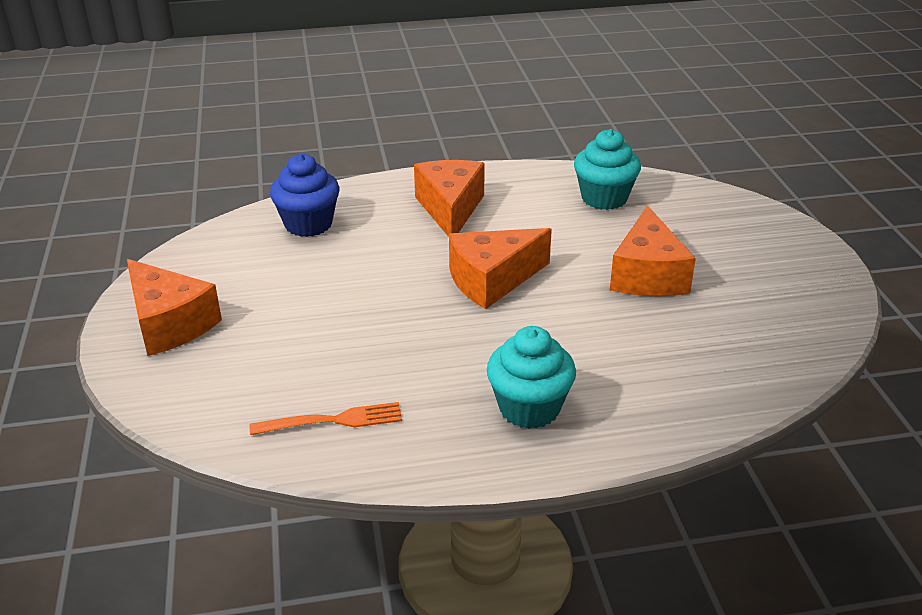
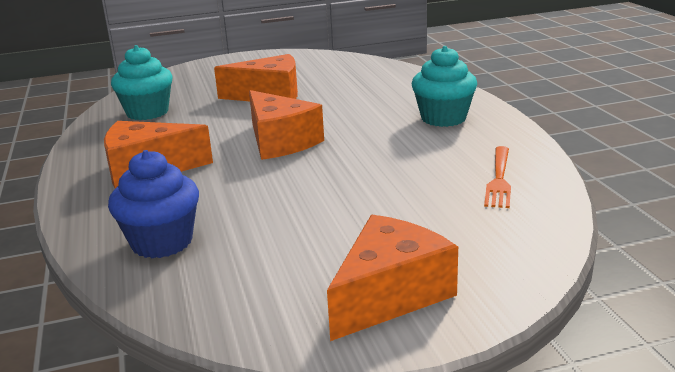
camera: 95 degrees left, 10 degrees down
orange fork [250,402,402,435] -> orange fork turned 150 degrees counterclockwise [484,146,511,208]

